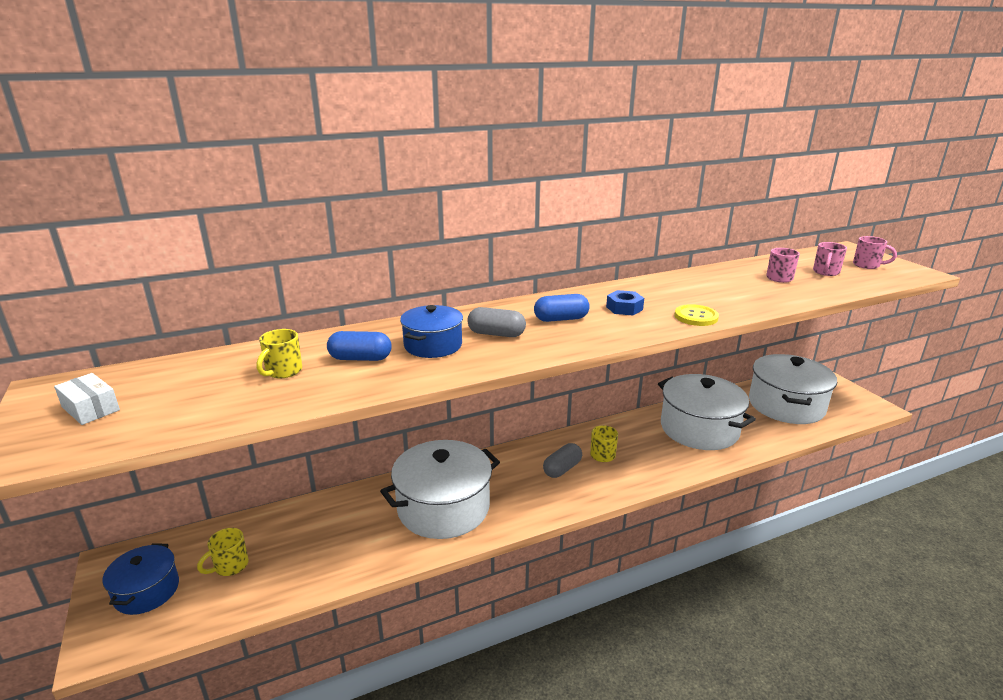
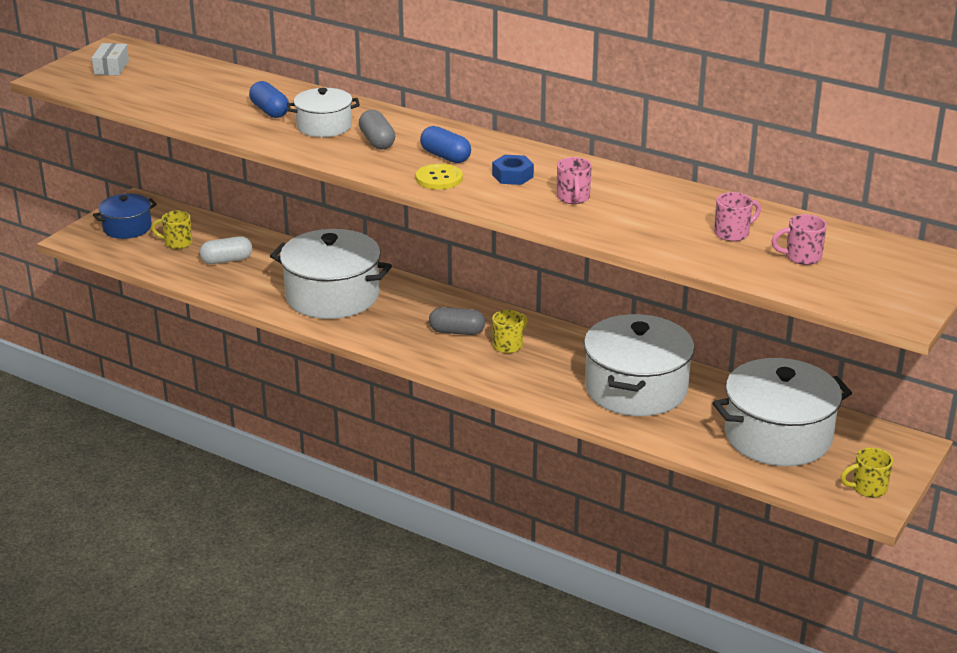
camera: 55 degrees right, 5 degrees up
yellow mug [257,329,302,378] -> yellow mug moved to [841,448,893,498]
blue pot [400,305,463,358] -> white pot [287,88,360,137]
yellow button [675,304,719,326] -> yellow button moved to [416,164,463,190]
pink mug [853,236,897,269] -> pink mug moved to [557,157,592,204]
none -> white capsule [200,236,252,264]

